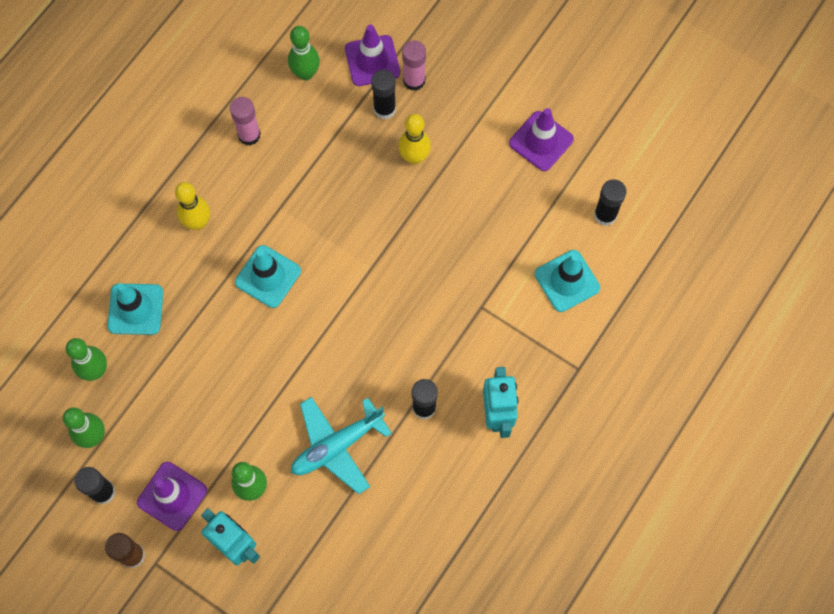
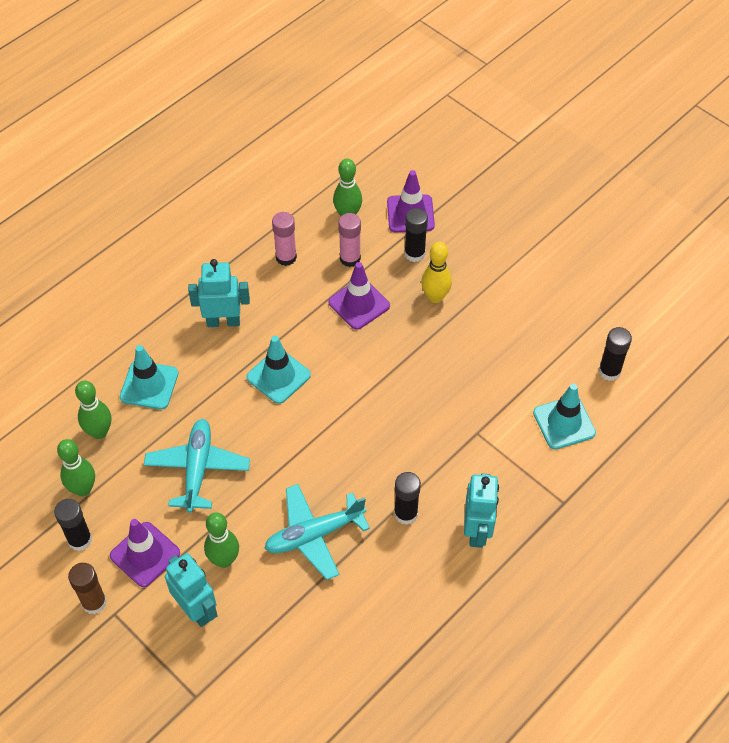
camera: 10 degrees right, 15 degrees down
yellow bowling pin [175,182,210,230] -> turquoise robot [188,259,250,327]
pink glue stick [402,40,426,91] -> pink glue stick moved to [338,213,361,267]
purple traffic cone [509,108,574,171] -> purple traffic cone moved to [328,262,390,330]
none -> turquoise plane [144,419,250,513]

